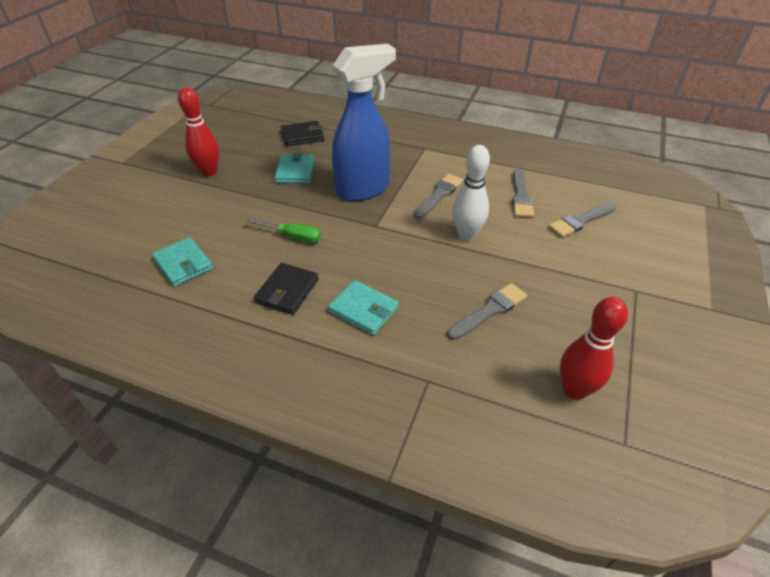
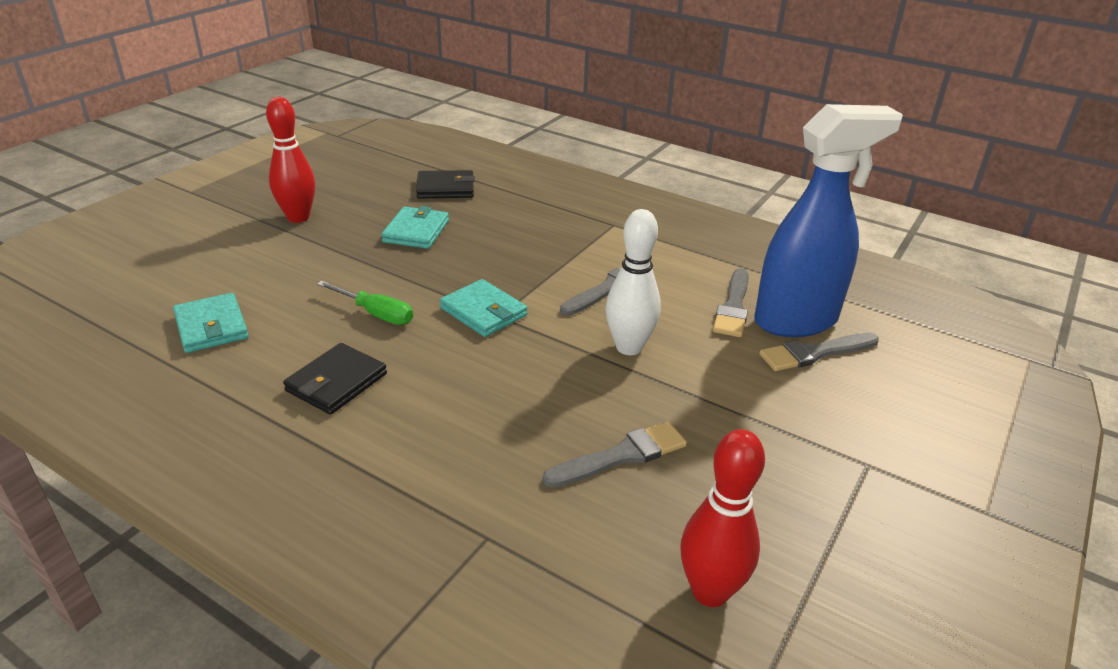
camera: 10 degrees right, 10 degrees down
turquoise wallet [328,280,399,335] -> turquoise wallet moved to [440,279,527,337]
blue spray bottle [332,44,396,201] -> blue spray bottle moved to [754,104,903,337]

